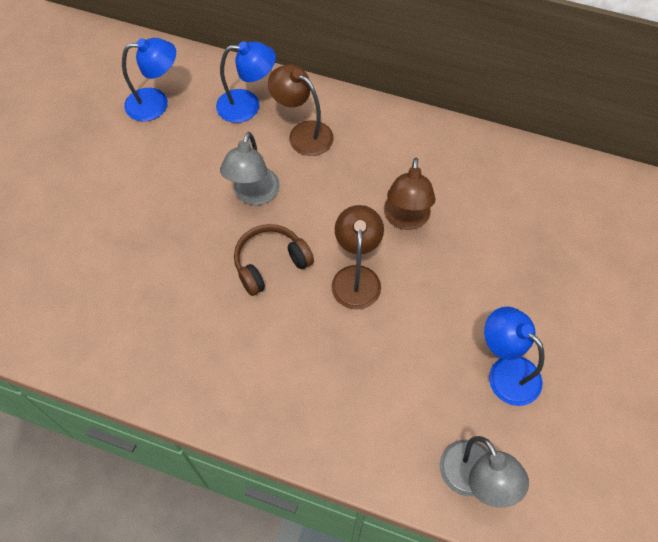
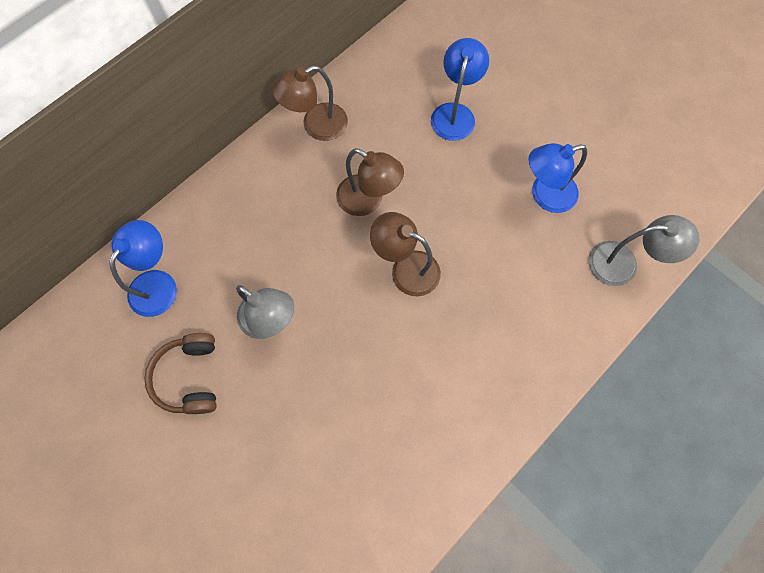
camera: 65 degrees left, 10 degrees up
blue lamp [122,38,176,121] -> blue lamp moved to [431,38,489,141]
brown headphones [234,224,314,296] -> brown headphones moved to [144,333,216,414]
brown lamp [268,64,333,156] -> brown lamp moved to [272,66,348,141]

